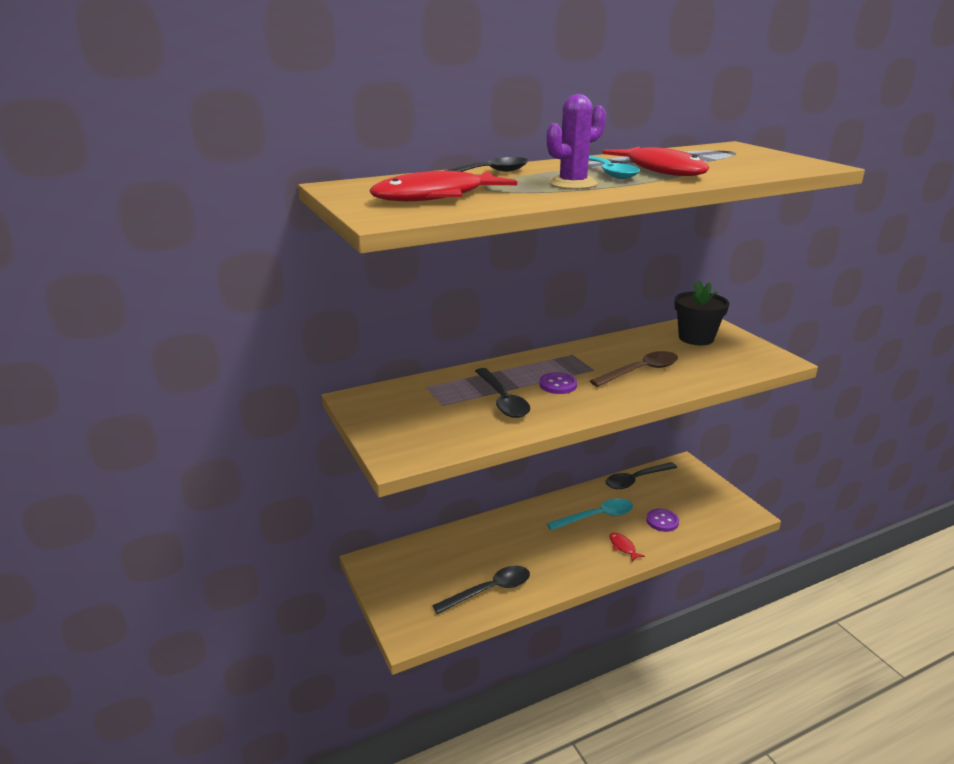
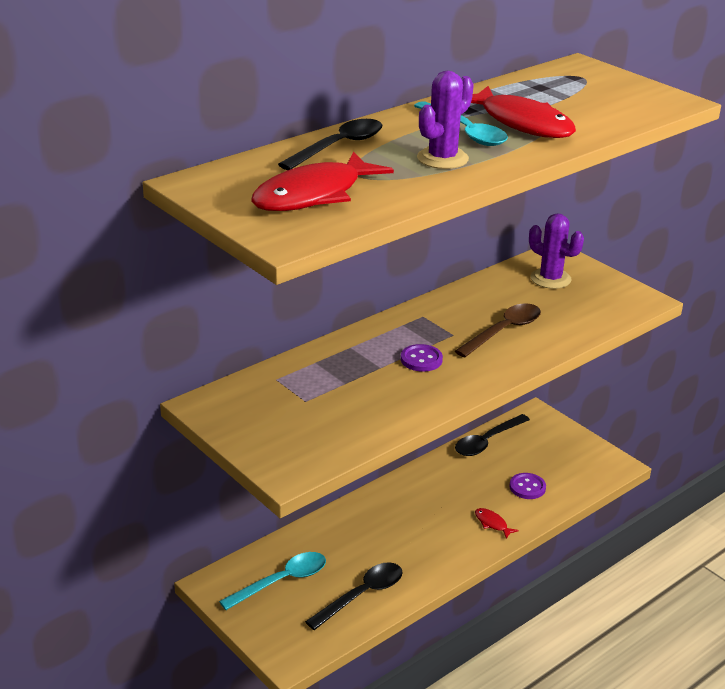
camera: 15 degrees left, 5 degrees up
black spoon [475,368,530,418] -> none
turquoise spoon [547,498,633,530] -> turquoise spoon moved to [219,552,326,610]
black flower pot [675,281,729,345] -> purple cactus [529,213,584,289]

